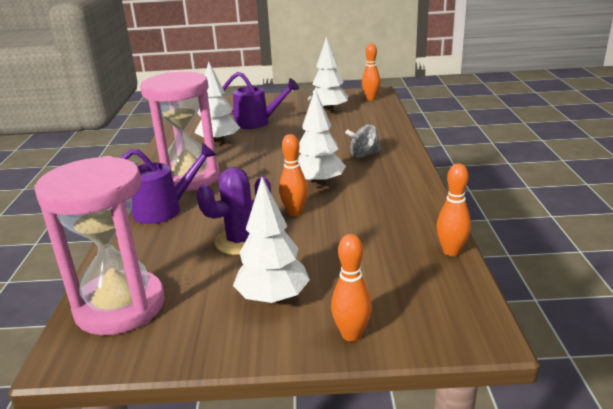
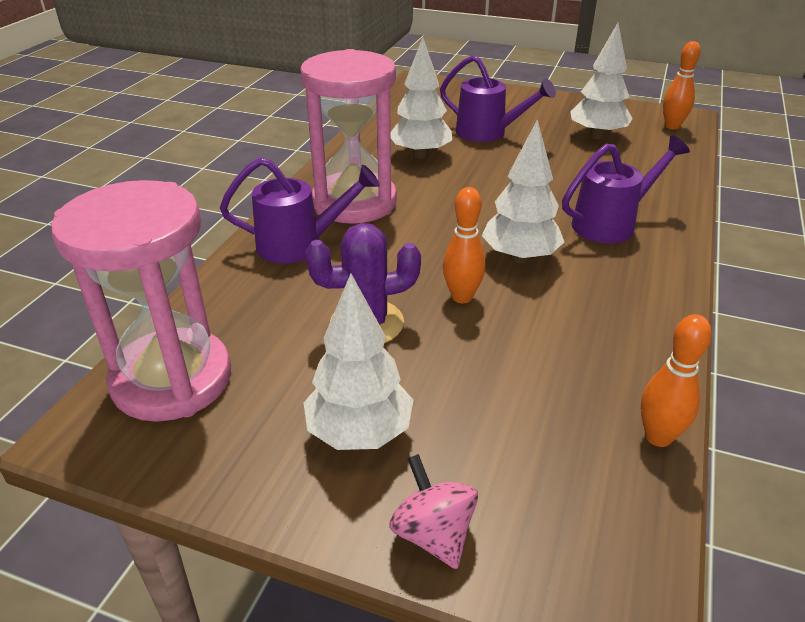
camera: 20 degrees right, 10 degrees up
orange bowling pin [331,234,372,342] -> pink spinning top [389,454,478,569]
grey spinning top [345,124,381,158] -> purple watering can [562,135,690,243]

